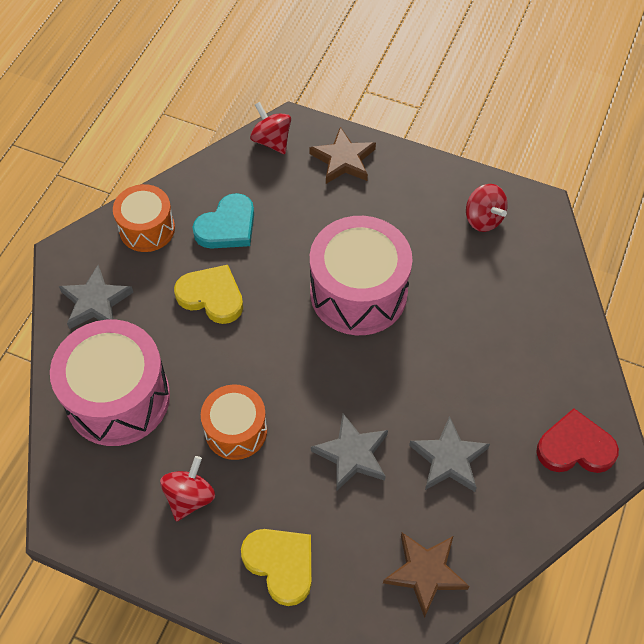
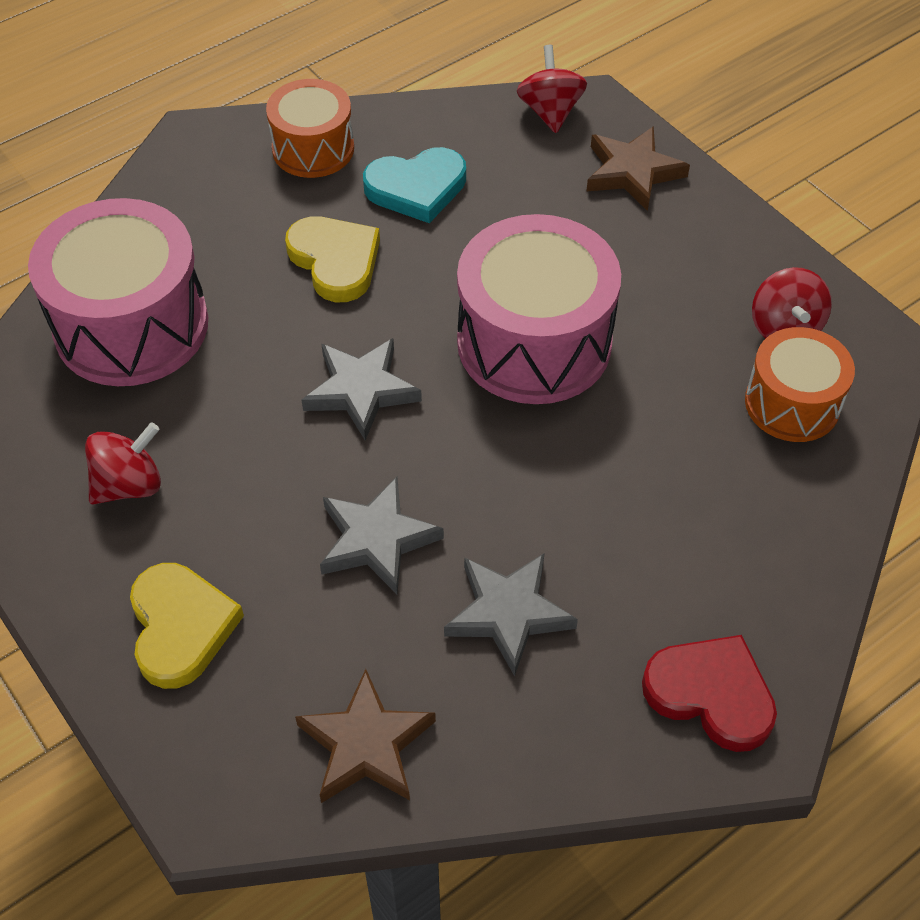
camera: 30 degrees right, 5 degrees down
grey star [59,265,133,329] -> grey star moved to [302,338,422,440]
orange drum [201,384,267,460] -> orange drum moved to [745,327,855,442]

